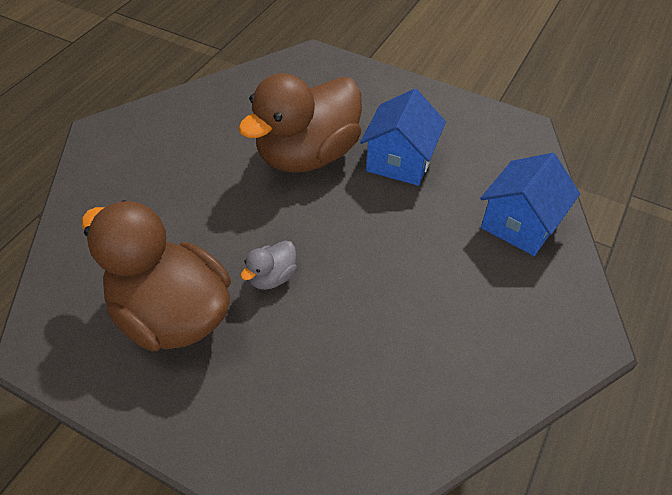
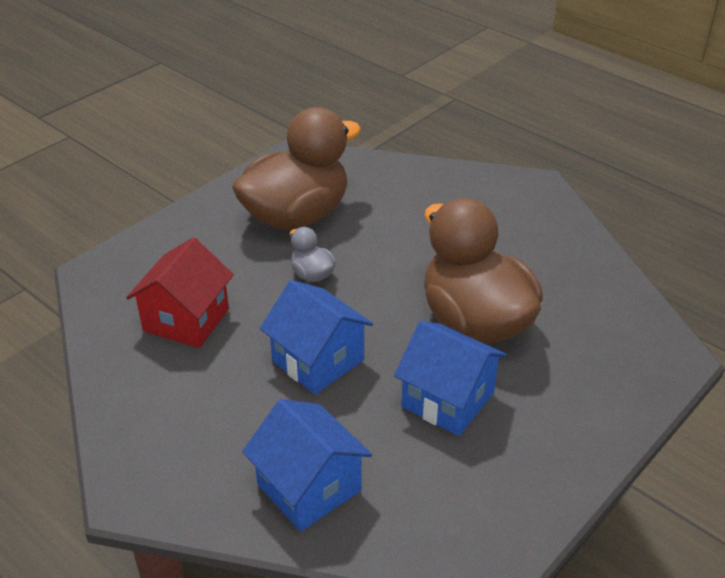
camera: 105 degrees right, 10 degrees down
none -> red house [126,237,234,348]
none -> blue house [260,280,373,394]

